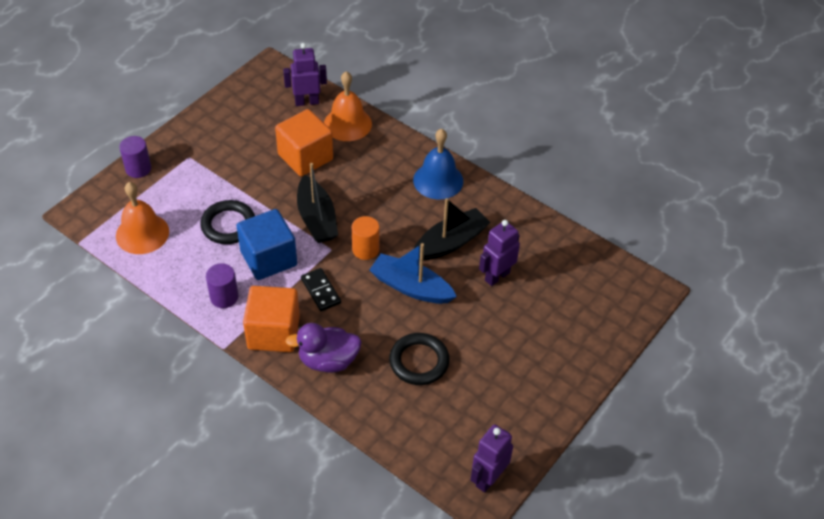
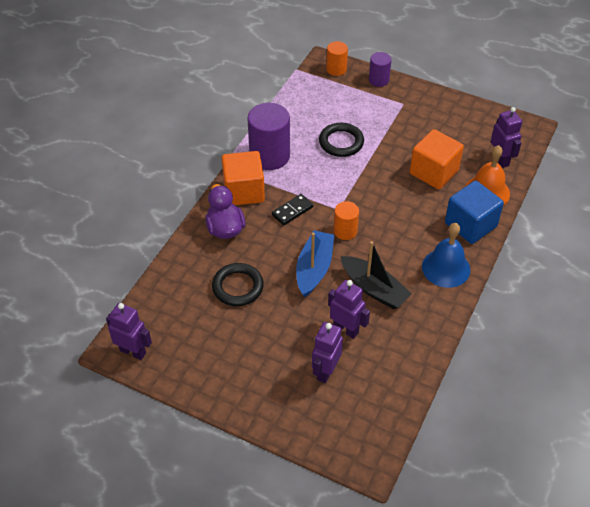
camera: 80 degrees right, 0 degrees up
orange bell [116,182,169,254] -> none
purple cylinder [206,263,238,308] -> purple cylinder [247,103,290,170], size x1.81
blue cube [236,209,297,280] -> blue cube moved to [445,180,504,244]
black boat [297,163,338,243] -> none
none -> purple robot [312,322,343,383]
none -> orange cylinder [326,41,348,76]

